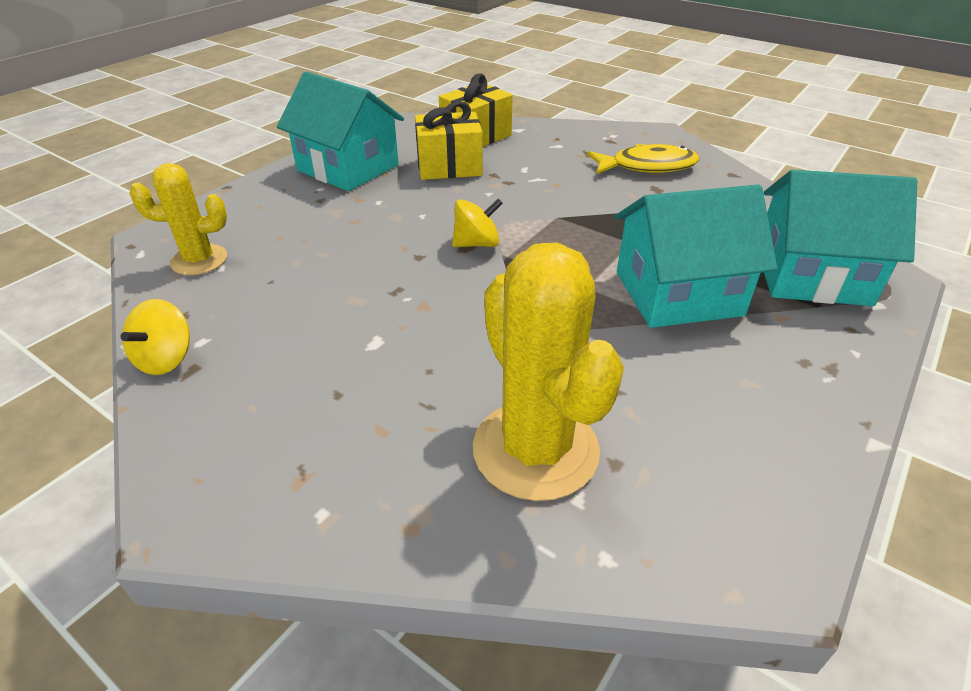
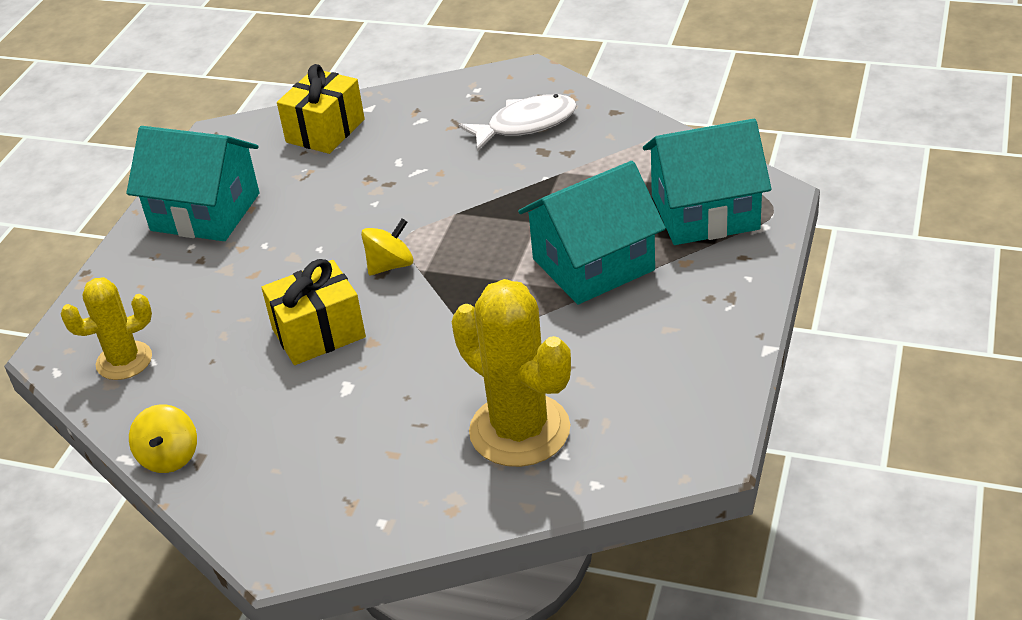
camera: 15 degrees left, 0 degrees up
yellow gift [415,101,483,180] -> yellow gift moved to [261,259,366,365]
yellow fish [587,144,699,174] -> white fish [458,94,577,151]

